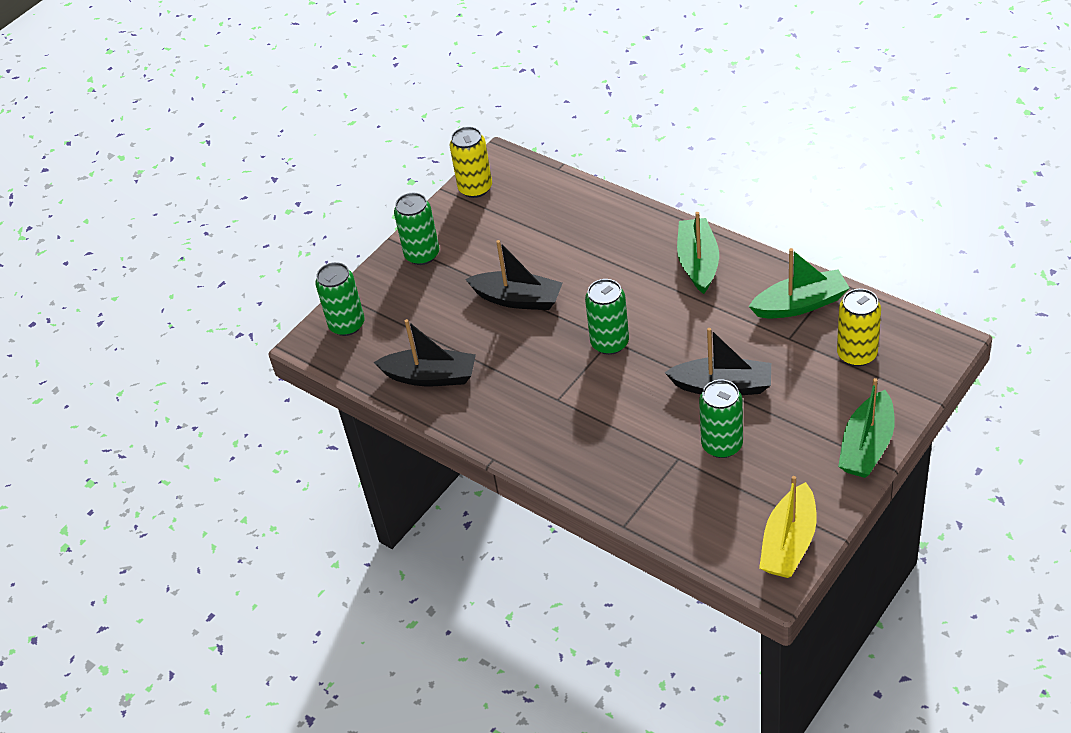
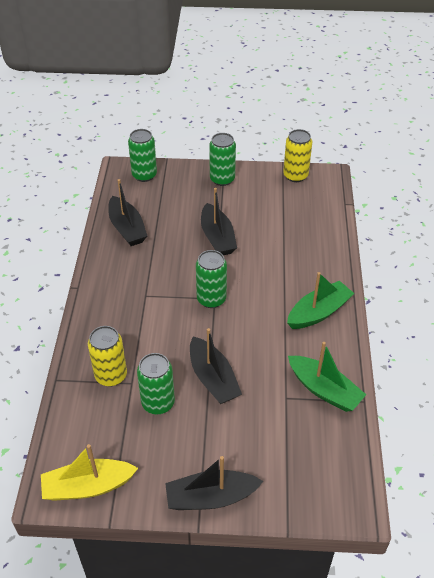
camera: 50 degrees right, 0 degrees up
yellow can [837,289,881,366] -> yellow can moved to [88,326,127,386]
green boat [838,378,895,478] -> black boat [165,456,263,510]

